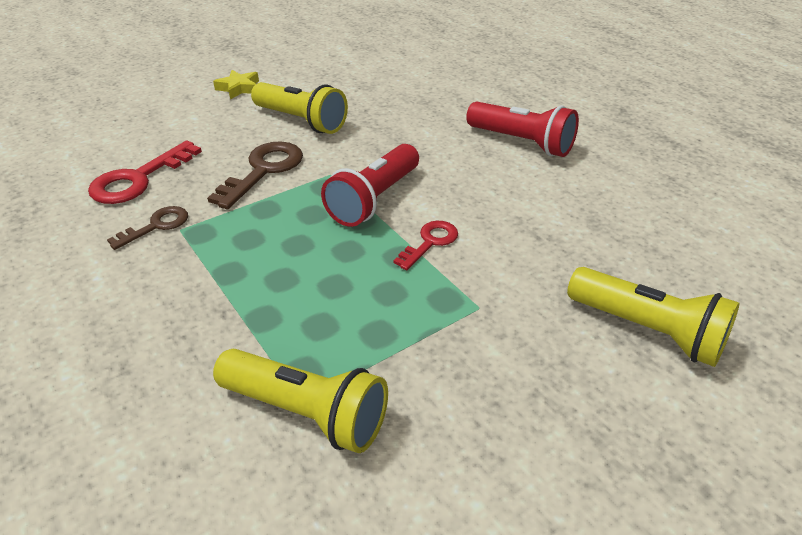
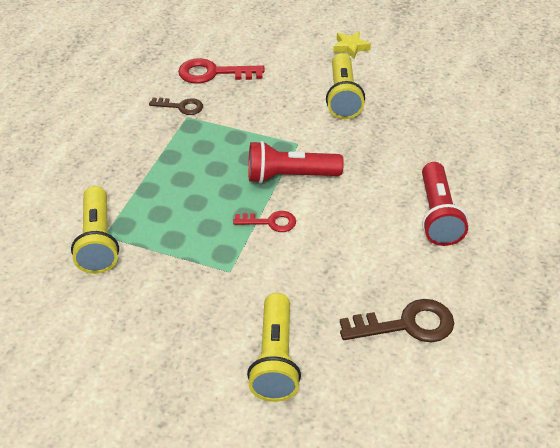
camera: 55 degrees right, 5 degrees up
brown key [207,141,303,209] -> brown key moved to [340,299,454,342]

